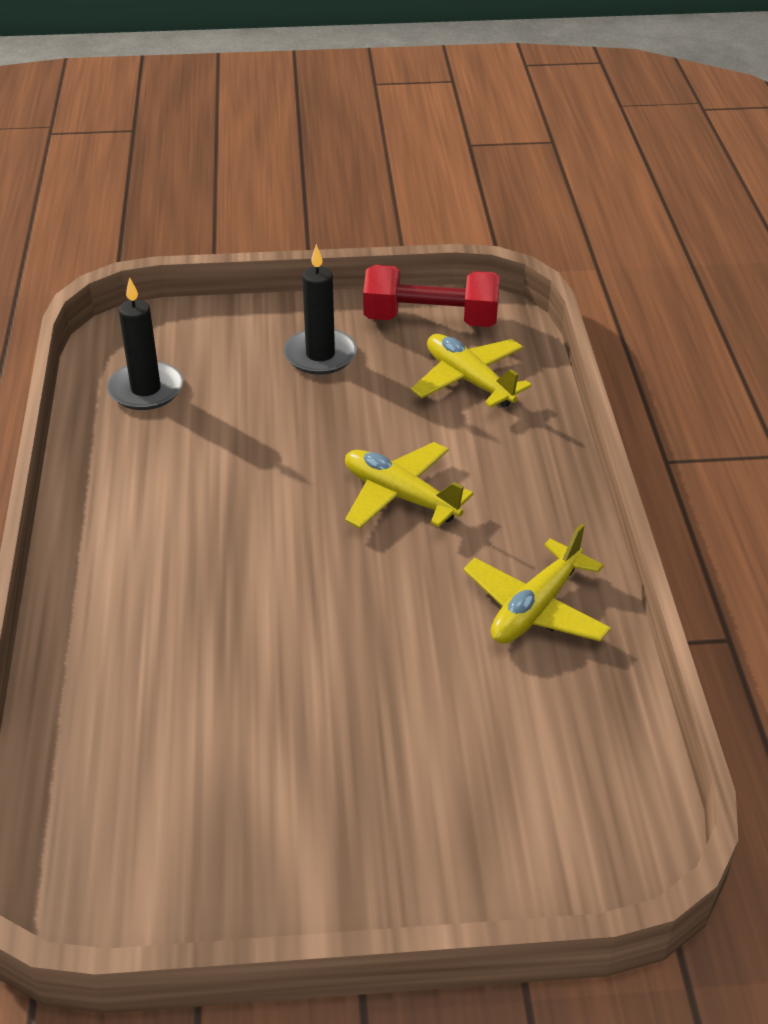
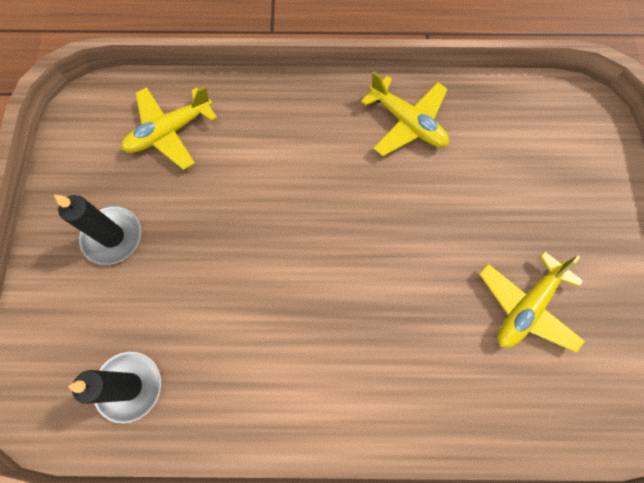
camera: 85 degrees left, 30 degrees up
yellow plane [345,442,474,529] -> yellow plane moved to [479,251,585,353]
red dumbbell [363,265,500,327] -> none

